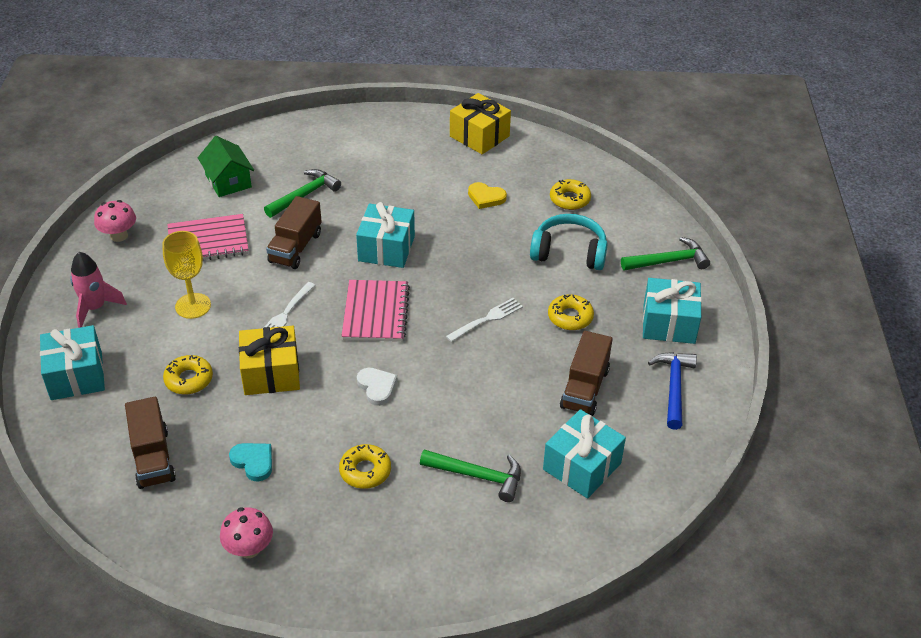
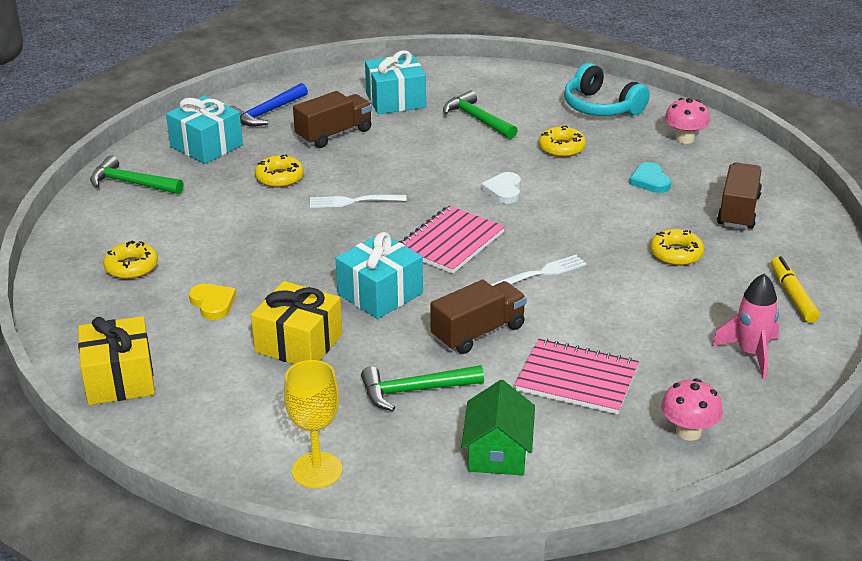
camera: 145 degrees left, 10 degrees down
turquoise gift [40,325,105,400] -> yellow marker [771,256,820,323]
yellow goblet [162,231,211,319] -> yellow goblet moved to [284,360,343,488]
yellow gift [239,326,300,395] -> yellow gift moved to [251,281,342,364]
turquoise headphones [530,214,608,270] -> turquoise headphones moved to [564,63,650,116]

